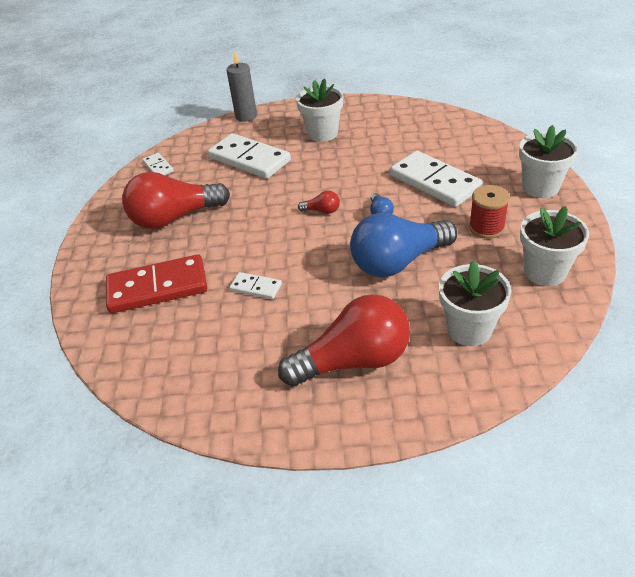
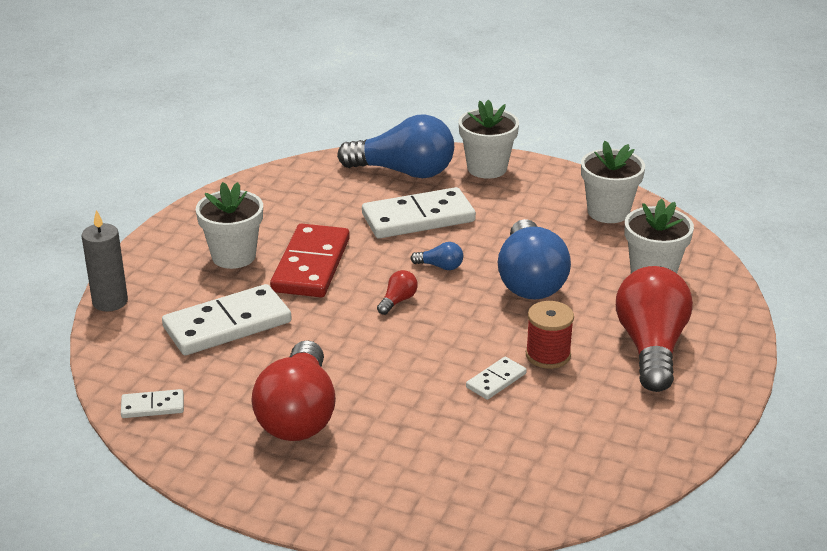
camera: 70 degrees left, 10 degrees down
red domino [106,254,207,313] -> red domino moved to [270,223,350,297]
red spool [469,185,510,239] -> red spool moved to [526,301,574,369]
none -> blue light bulb [337,114,454,178]

